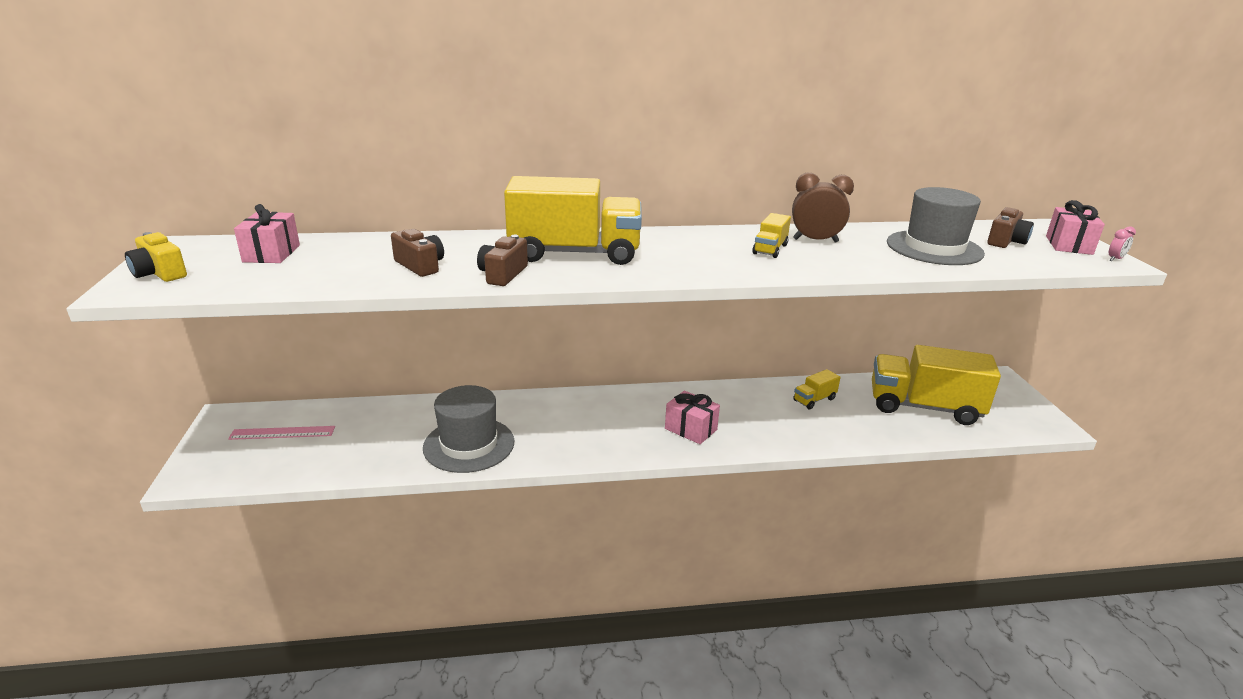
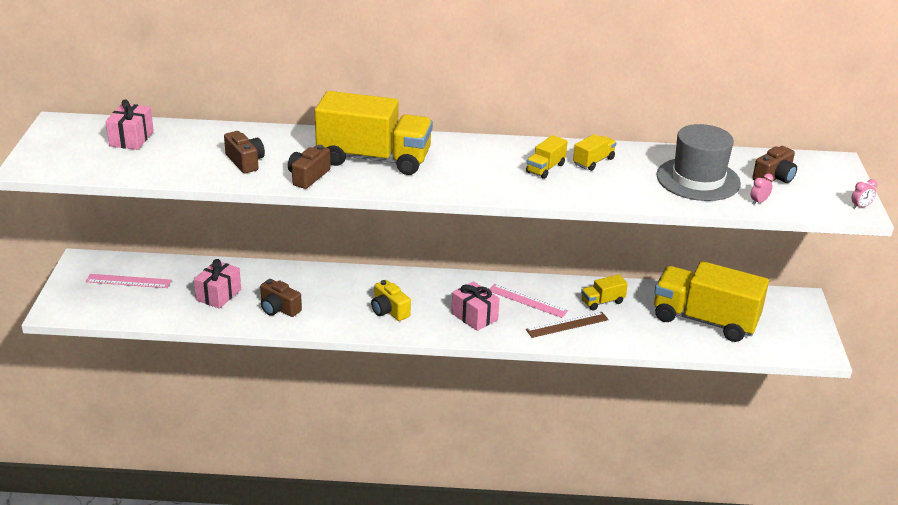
camera: 10 degrees right, 5 degrees up
yellow camera [125,232,187,282] -> yellow camera moved to [371,280,411,321]
grey hat [423,385,515,473] -> brown camera [260,279,302,317]
brown clock [792,173,854,243] -> yellow truck [573,134,616,171]
pink gift [1046,200,1105,255] -> pink gift moved to [194,259,241,309]
none -> pink ruler [489,284,568,318]
none -> brown ruler [526,312,609,338]
none -> pink clock [751,173,773,205]

